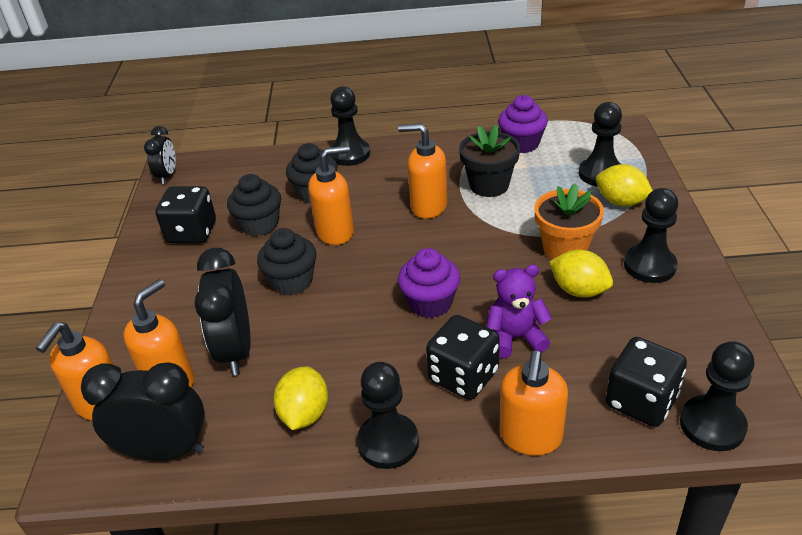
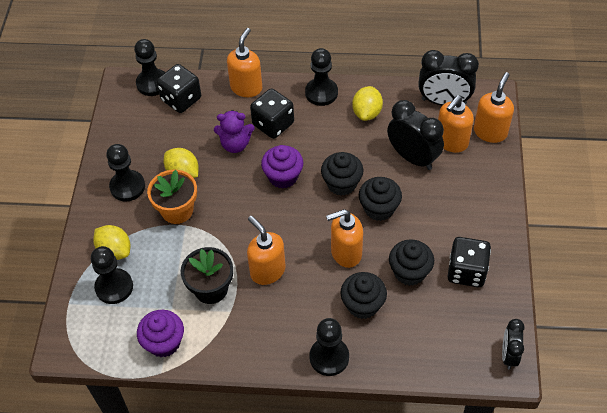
camera: 175 degrees left, 15 degrees up
black clock [195,248,251,375] -> black clock turned 45 degrees counterclockwise [387,100,444,170]
orange soap dispenser [398,123,447,219] -> orange soap dispenser turned 150 degrees counterclockwise [247,216,285,285]
none -> black cupcake [321,152,363,196]

